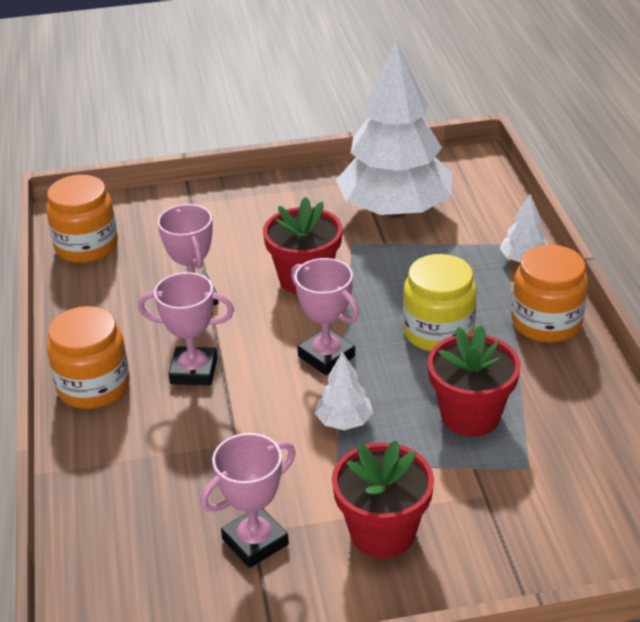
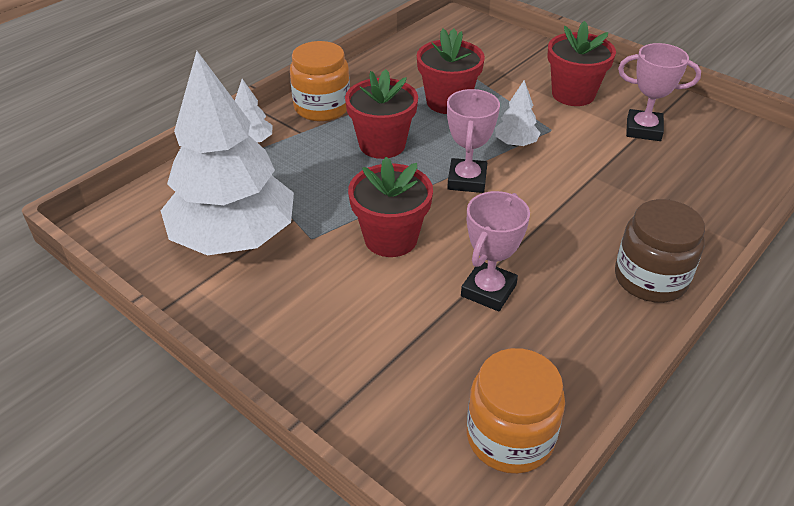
camera: 130 degrees left, 5 degrees up
orange jar [47,306,130,409] -> brown jar [615,199,705,303]
pink trophy [138,272,234,385] -> none
yellow jar [403,254,477,352] -> red flower pot [345,69,418,159]

